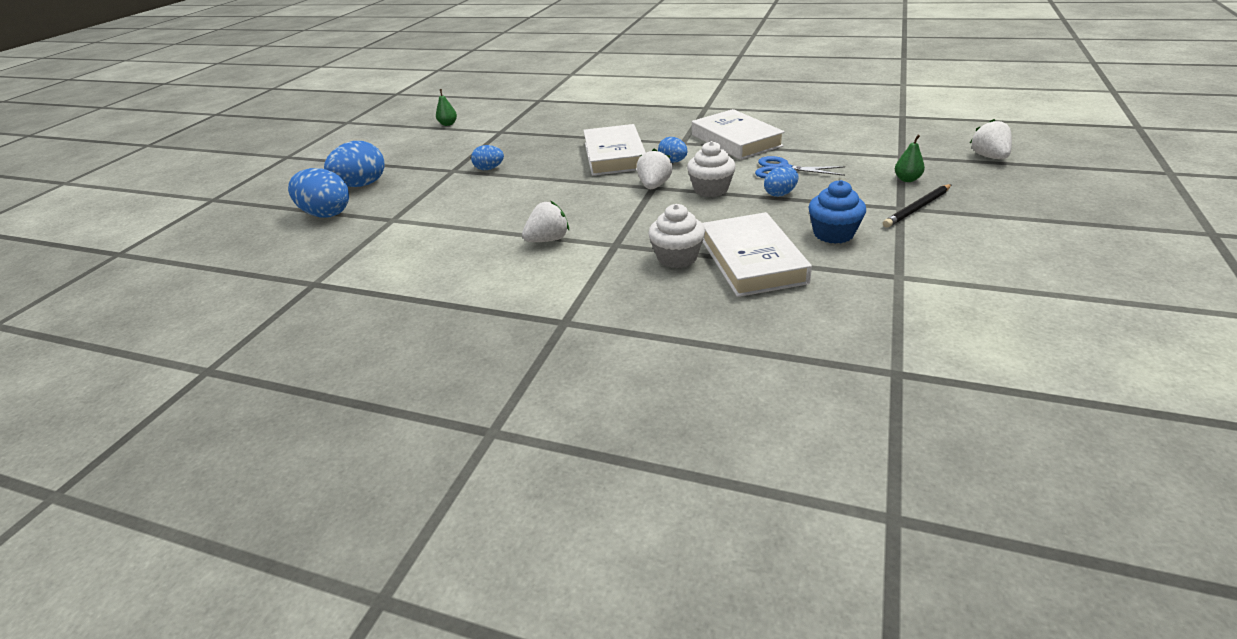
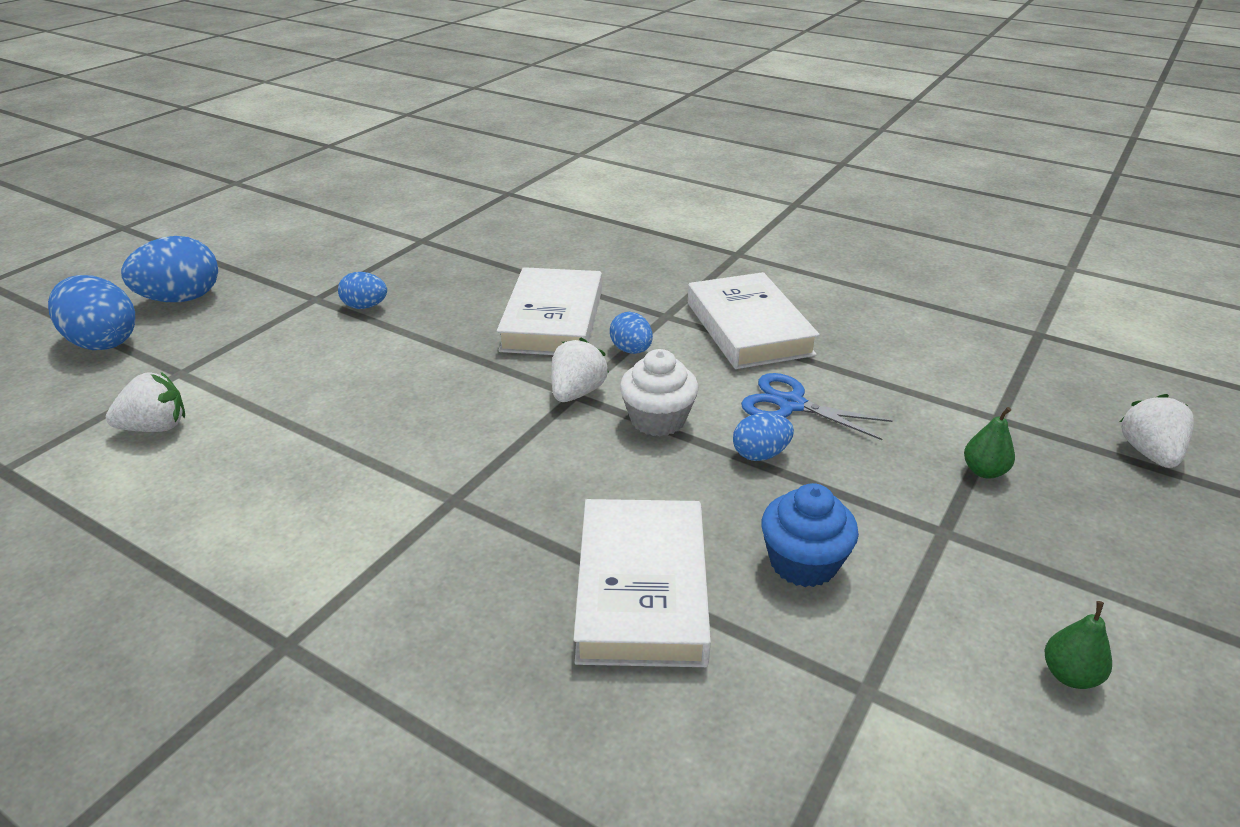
camera: 10 degrees right, 0 degrees up
green pear [436,89,457,126] -> green pear moved to [1045,601,1112,689]
white strawberry [522,201,569,242] -> white strawberry moved to [106,372,185,432]
white cupcake [648,204,705,268] -> none
black pencil [883,184,952,228] -> none

